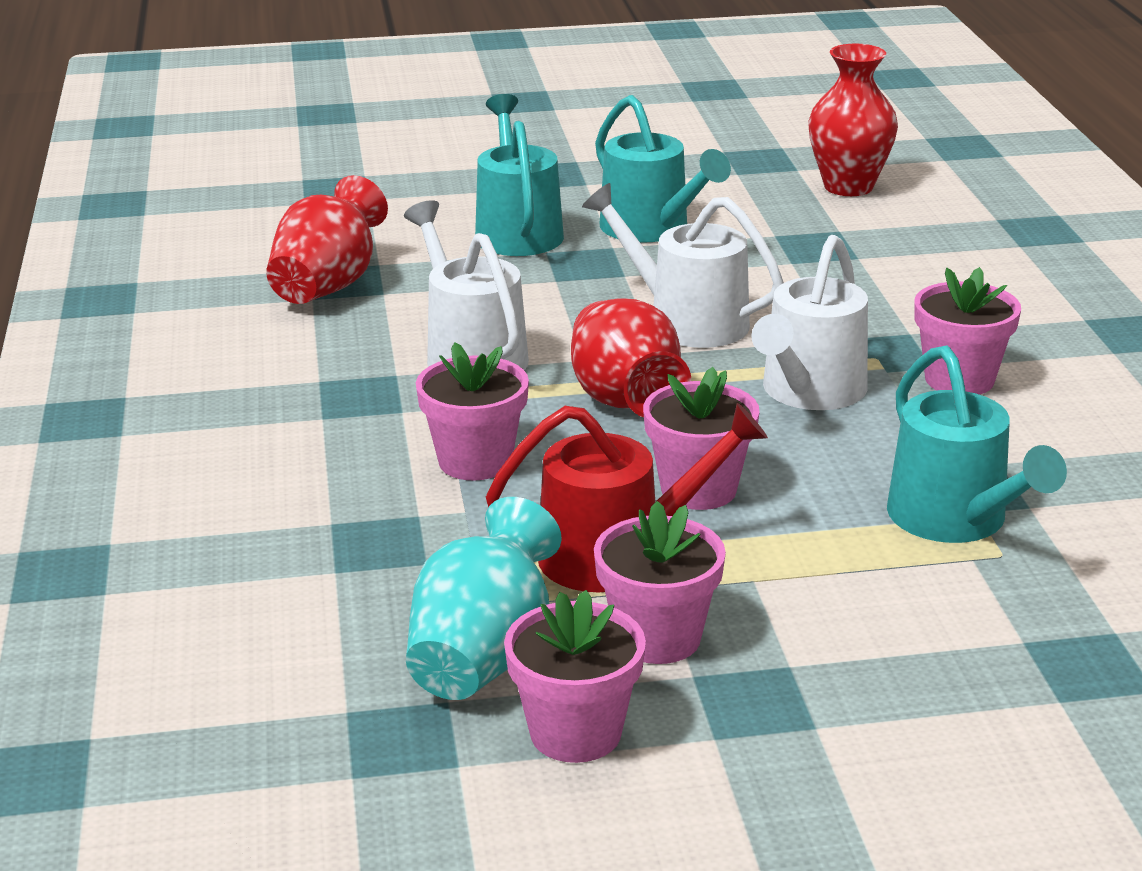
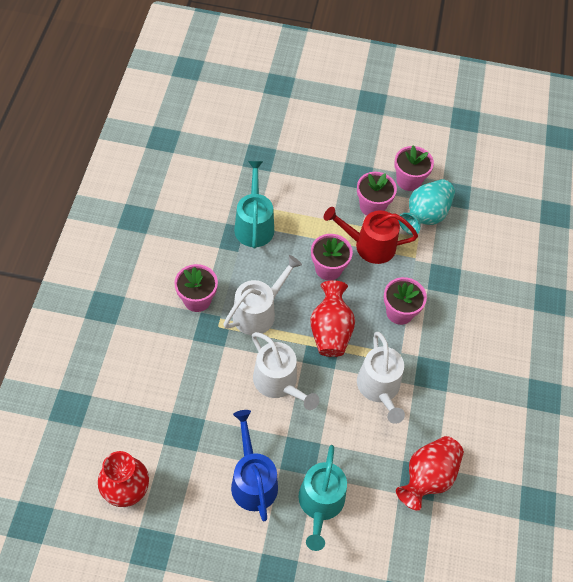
camera: 165 degrees left, 30 degrees up
turquoise watering can [595,95,731,243] -> blue watering can [231,410,278,521]

